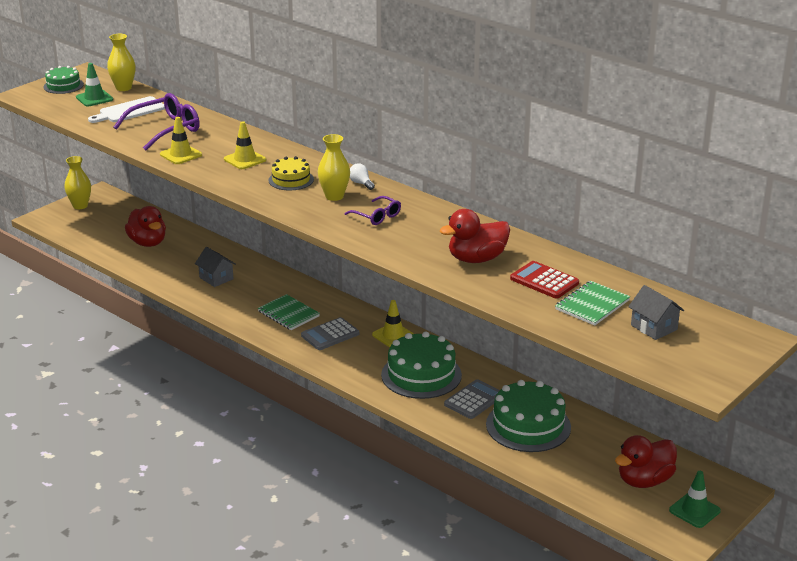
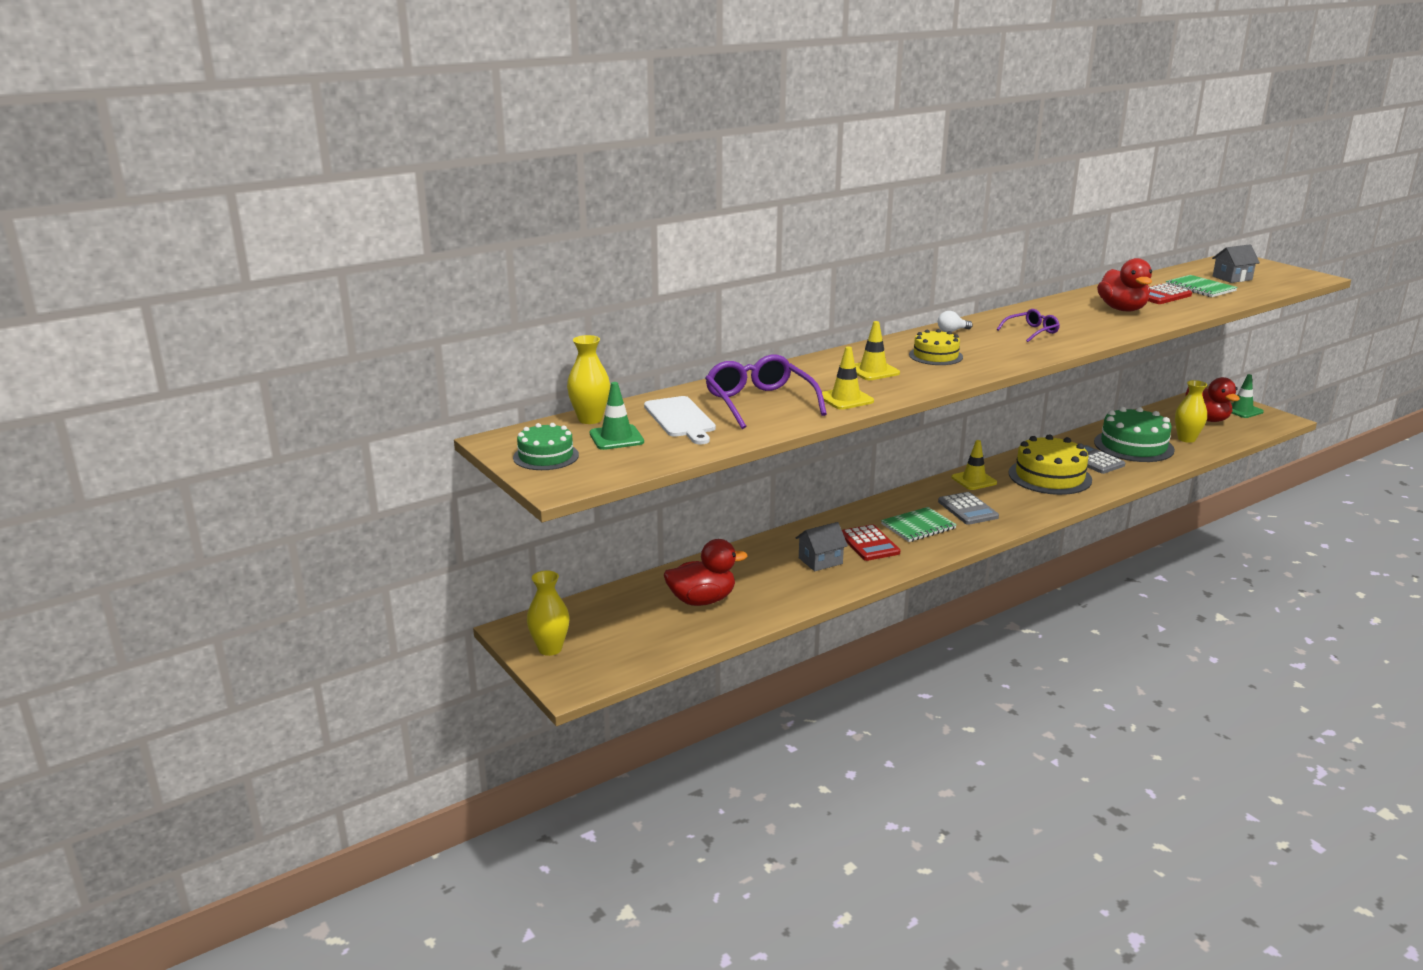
camera: 75 degrees left, 5 degrees down
yellow vase [318,134,350,201] -> yellow vase moved to [1175,380,1207,443]
green cake [381,331,462,399] -> yellow cake [1008,434,1092,495]
none -> red calculator [842,524,900,561]

